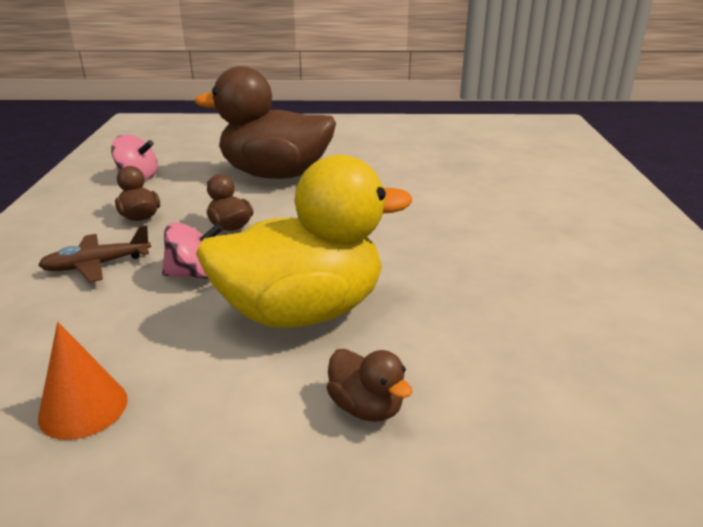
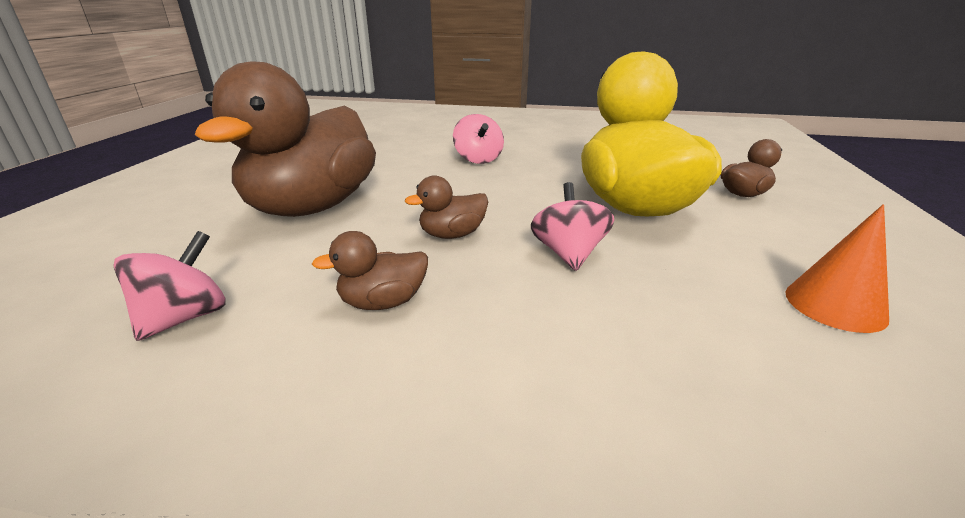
camera: 80 degrees left, 0 degrees up
brown plane [38,225,151,282] -> none
none -> pink spinning top [453,114,504,164]

